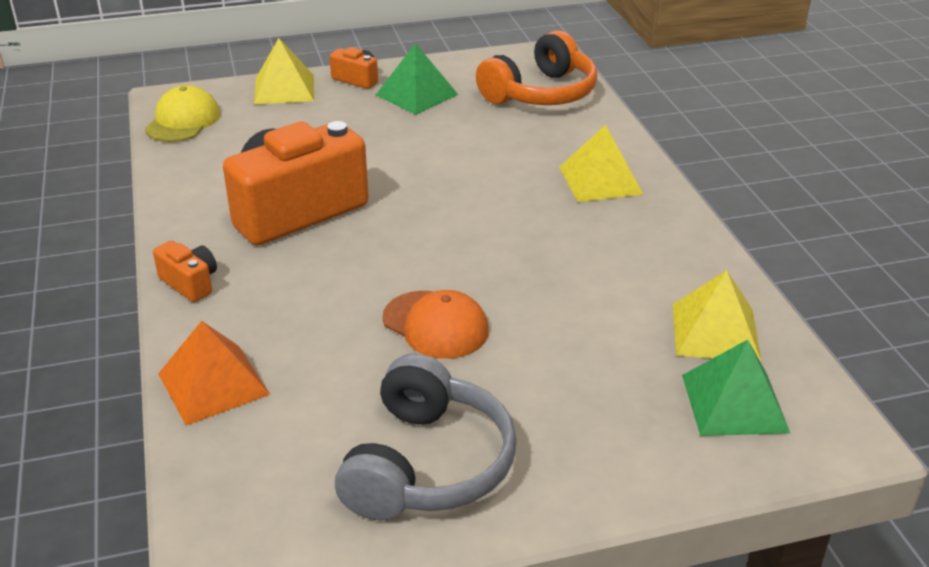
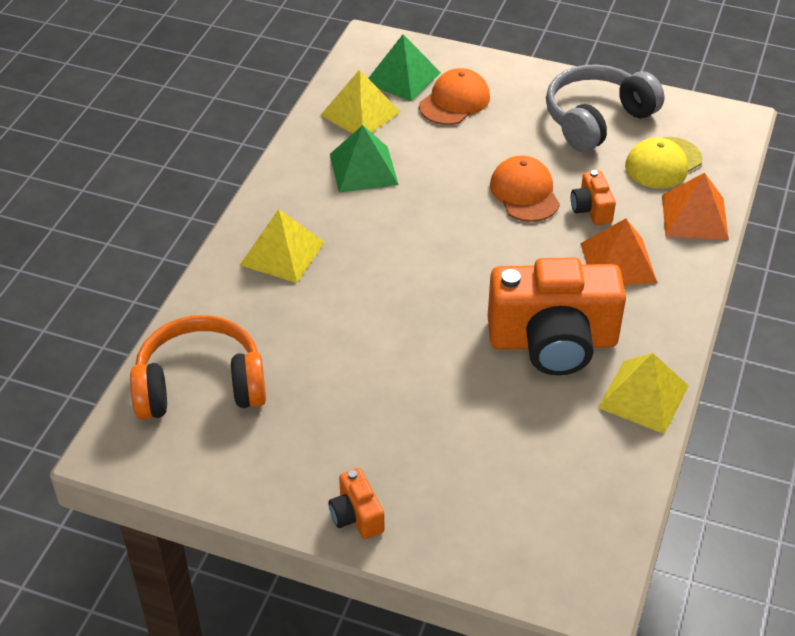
camera: 145 degrees left, 10 degrees up
yellow cap [145,85,220,142] -> yellow cap moved to [625,137,702,189]
orange camera [153,241,217,302] -> orange camera moved to [571,170,616,225]
yellow pyramid [254,38,314,105] -> yellow pyramid moved to [598,353,689,434]
green pyramid [376,43,458,115] -> green pyramid moved to [330,125,399,193]
none -> orange cap [419,68,490,125]
none -> orange pyramid [581,219,658,286]

